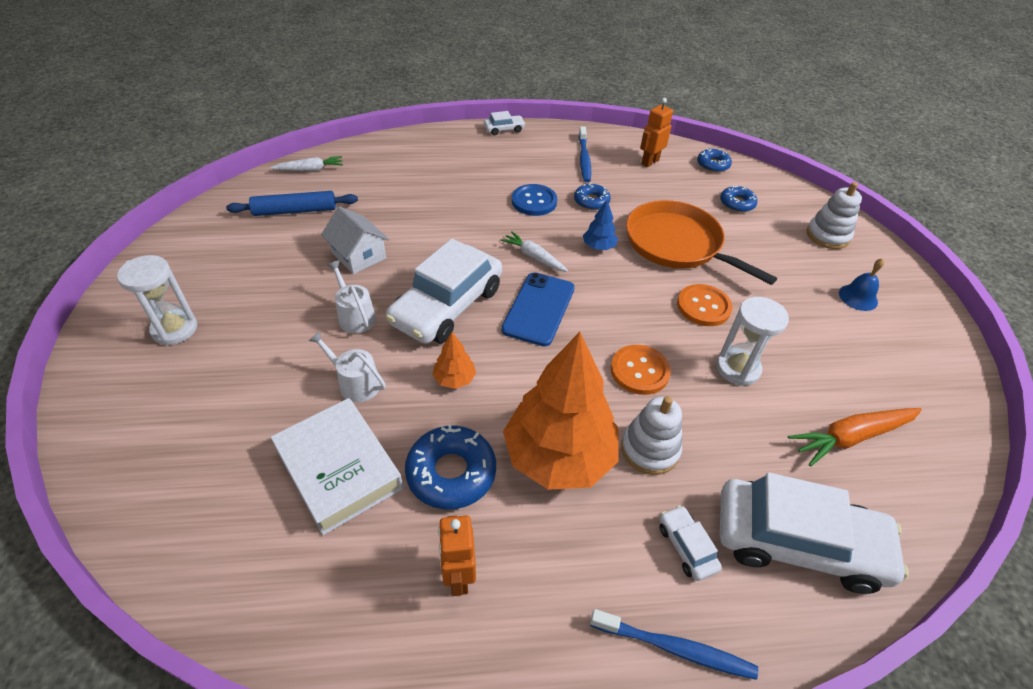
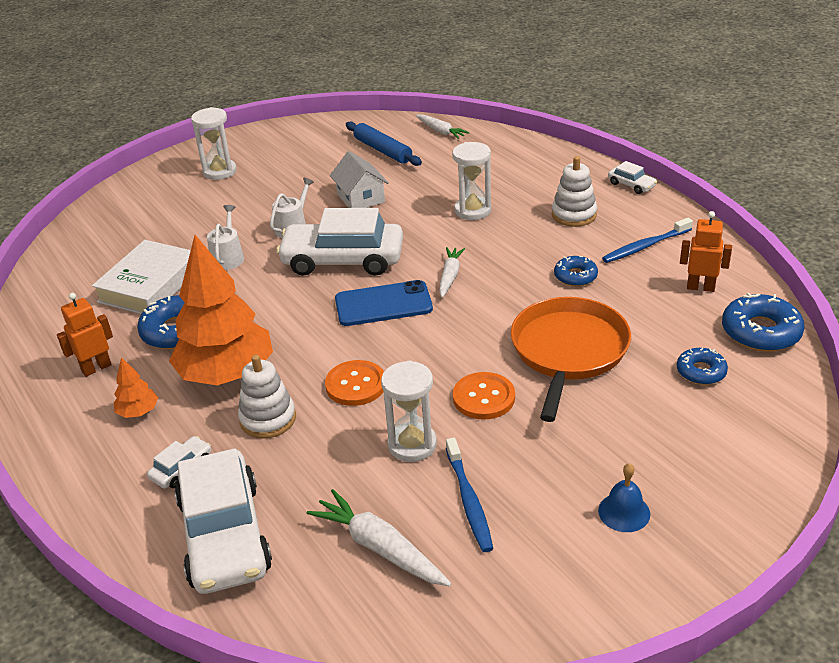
camera: 65 degrees right, 10 degrees down
white house [321,206,389,274] -> white house turned 45 degrees counterclockwise [330,151,389,208]
orange tree [432,332,476,389] -> orange tree moved to [114,357,158,418]
blue button [512,184,557,216] -> none
blue tree [583,200,618,250] -> none
blue toothbrush [590,609,758,680] -> blue toothbrush moved to [446,438,493,552]
blue donut [697,148,732,172] -> blue donut [722,293,805,352], size x1.65
orange carrot [788,408,922,466] -> white carrot [307,489,452,586]
white stacking toy [807,182,862,249] -> white stacking toy moved to [552,156,597,227]
none -> white hourglass [452,142,491,220]

